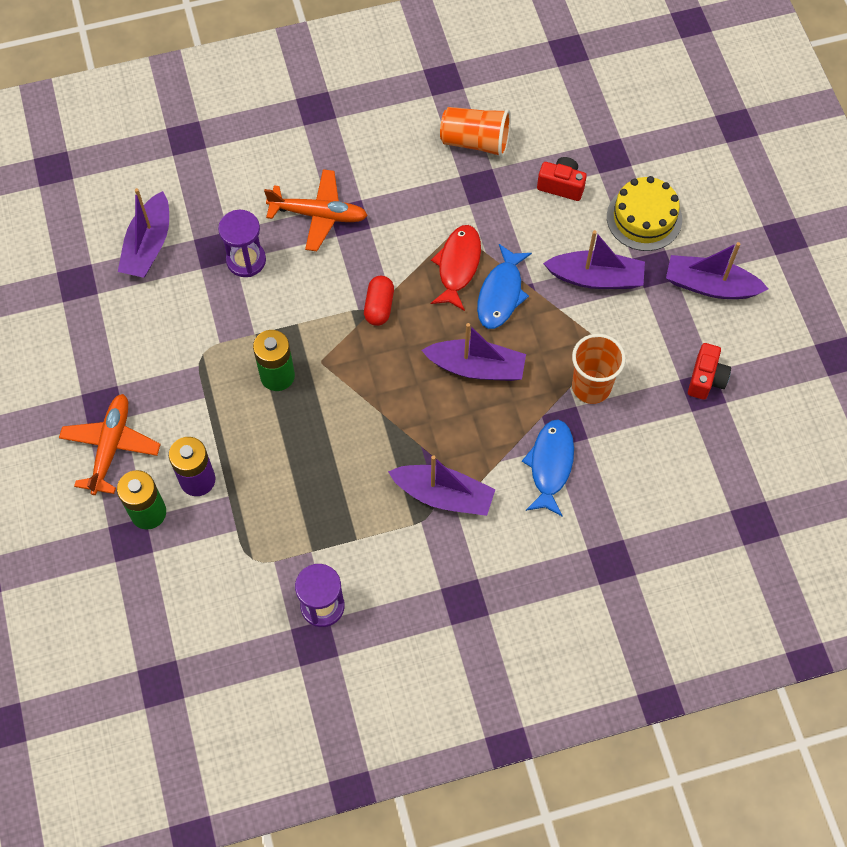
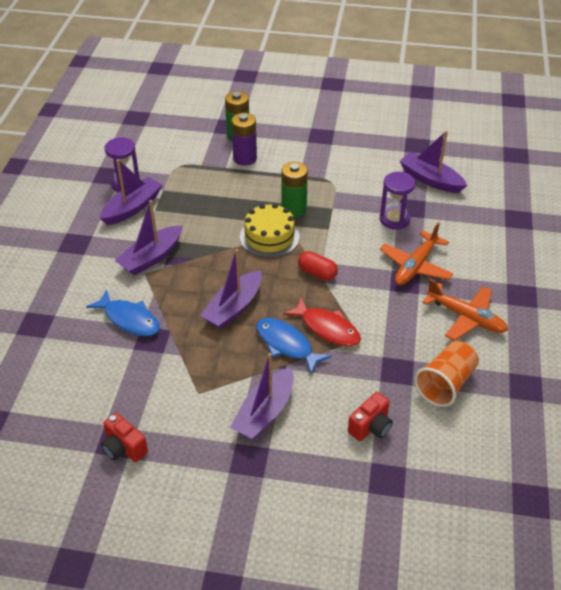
camera: 115 degrees right, 20 degrees down
orange plane [59,394,161,495] -> orange plane moved to [422,279,508,341]
orange cup [572,334,626,404] -> none
yellow cake [607,176,682,251] -> yellow cake moved to [240,203,300,258]
purple boat [666,242,768,299] -> purple boat moved to [100,159,162,225]

